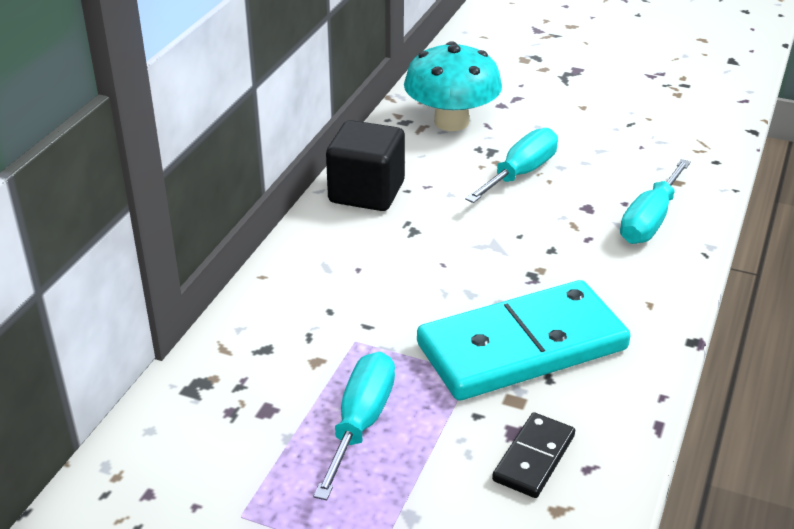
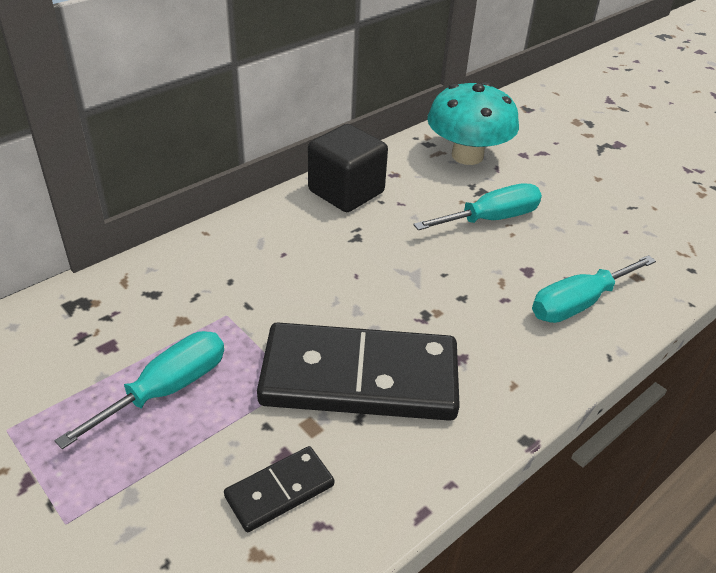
camera: 25 degrees right, 5 degrees up
turquoise domino [417,280,631,401] -> black domino [257,322,460,421]

